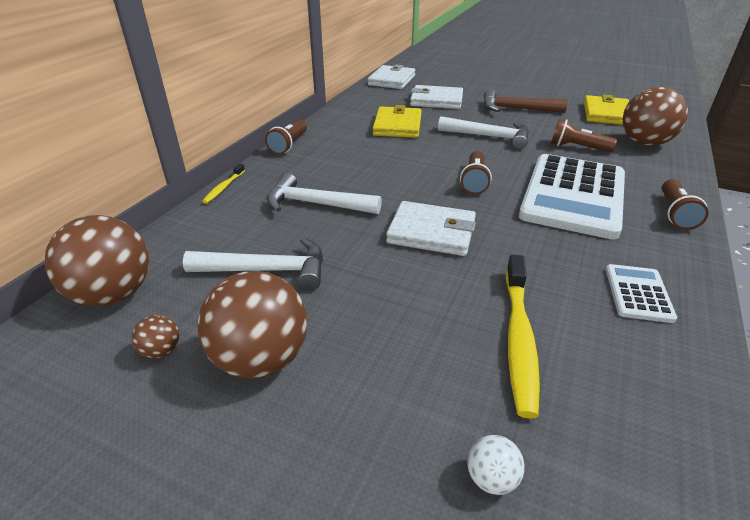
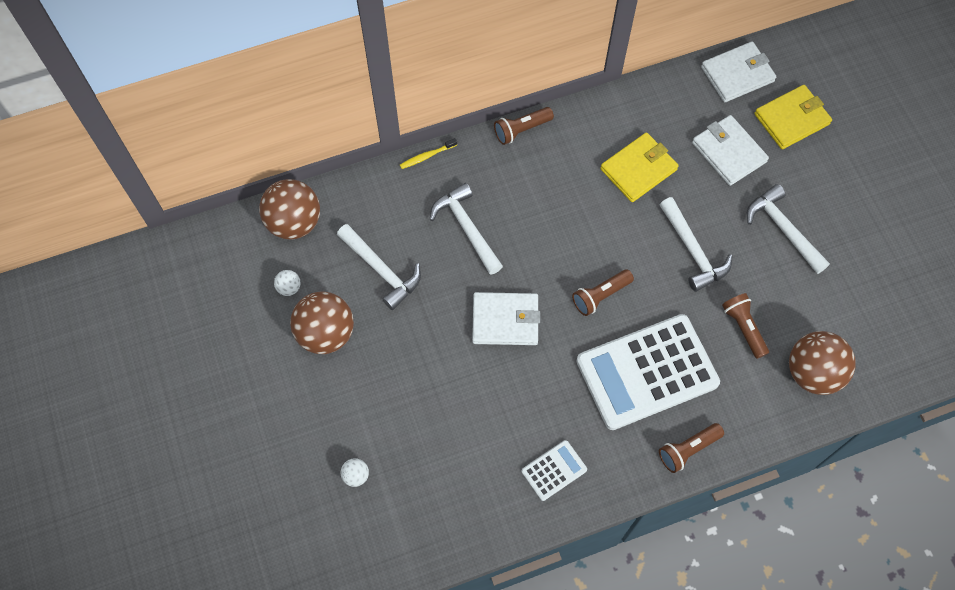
camera: 45 degrees right, 30 degrees up
brown ball [132,314,179,359] -> white ball [274,270,301,296]
white wallet [386,201,476,256] -> white wallet turned 60 degrees counterclockwise [472,292,540,345]
brown hammer [484,89,568,113] -> white hammer [747,184,830,274]
yellow toothbrush [505,255,540,419] -> none
yellow wallet [584,94,629,125] -> yellow wallet moved to [754,85,832,149]

